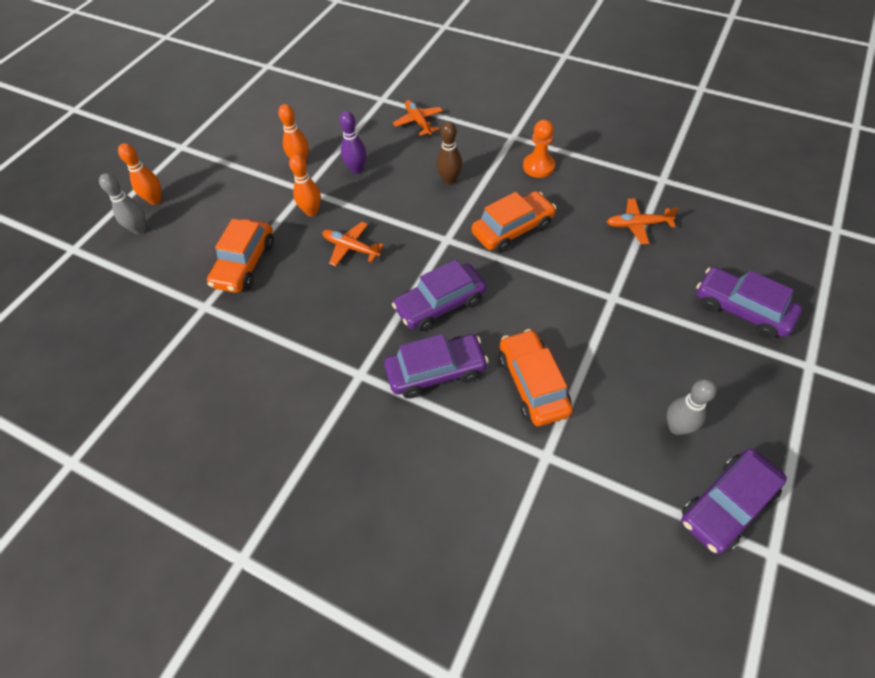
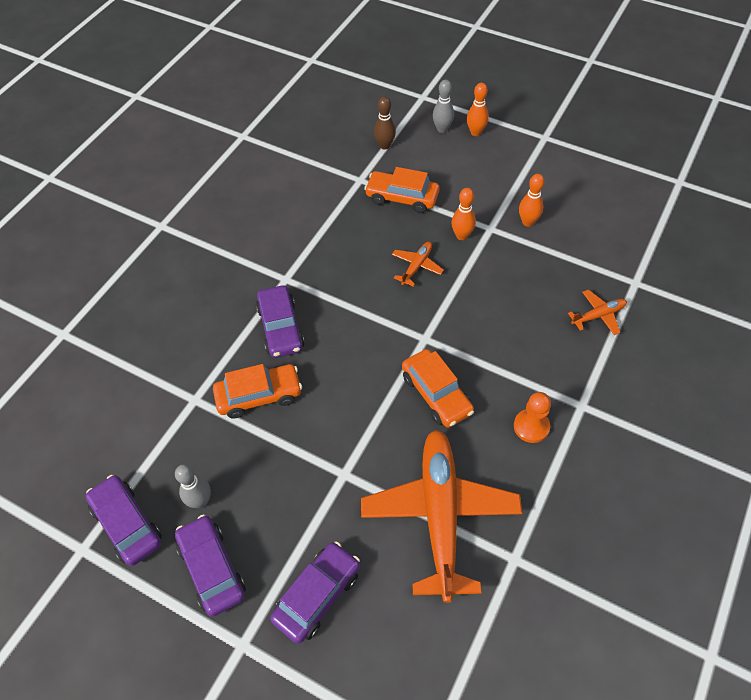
camera: 90 degrees right, 0 degrees up
purple bowling pin [339,111,366,174] -> none
purple car [392,259,487,331] -> purple car moved to [175,515,246,617]
brown bowling pin [437,121,462,185] -> brown bowling pin moved to [374,96,396,150]
orange plane [607,198,679,244] -> orange plane [361,429,522,603], size x2.34

